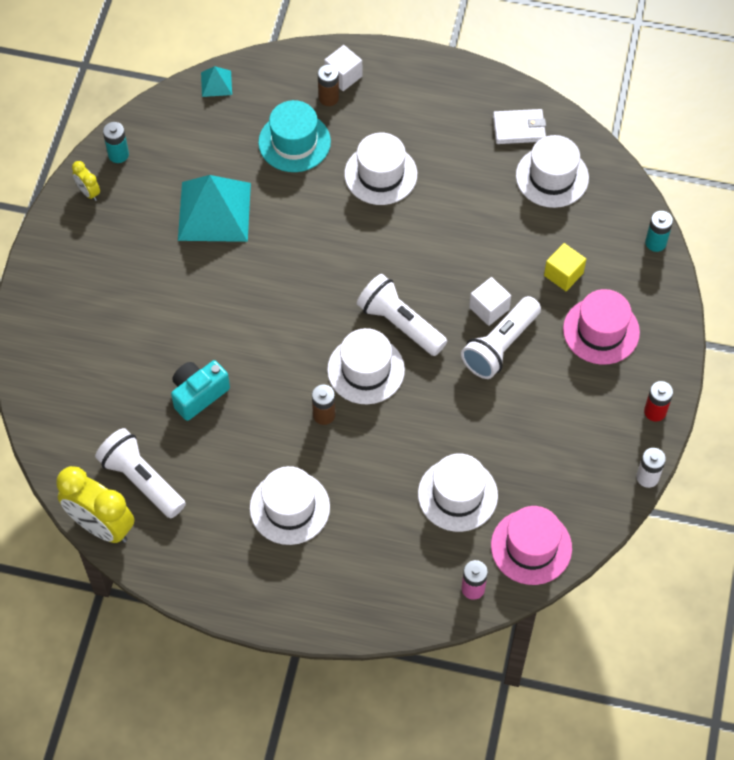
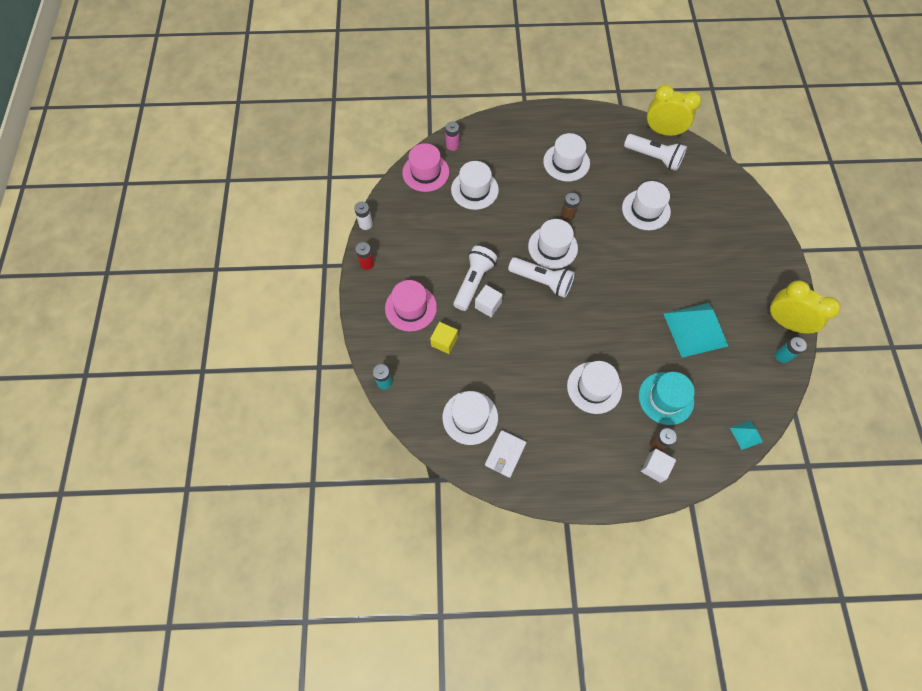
camera: 165 degrees right, 5 degrees up
yellow clock [72,161,100,201] -> yellow clock [767,280,841,334], size x2.14
turquoise camera [171,360,230,421] -> white hat [622,181,671,230]
white wallet [493,109,546,144] -> white wallet turned 45 degrees counterclockwise [485,430,526,478]

